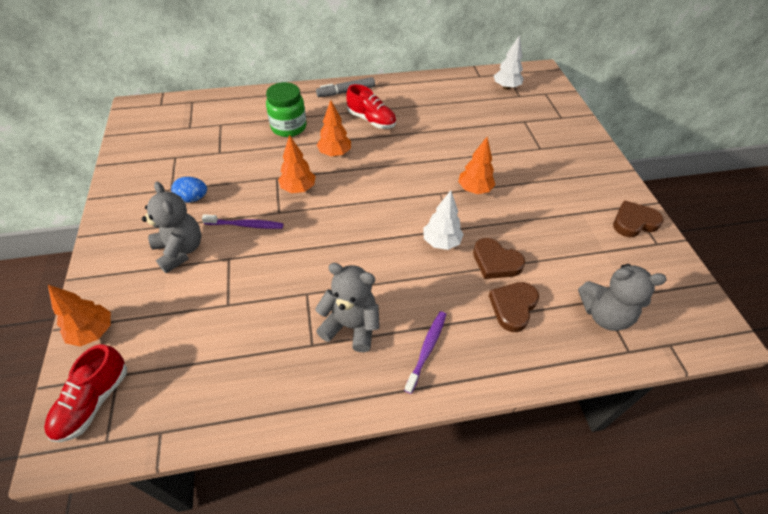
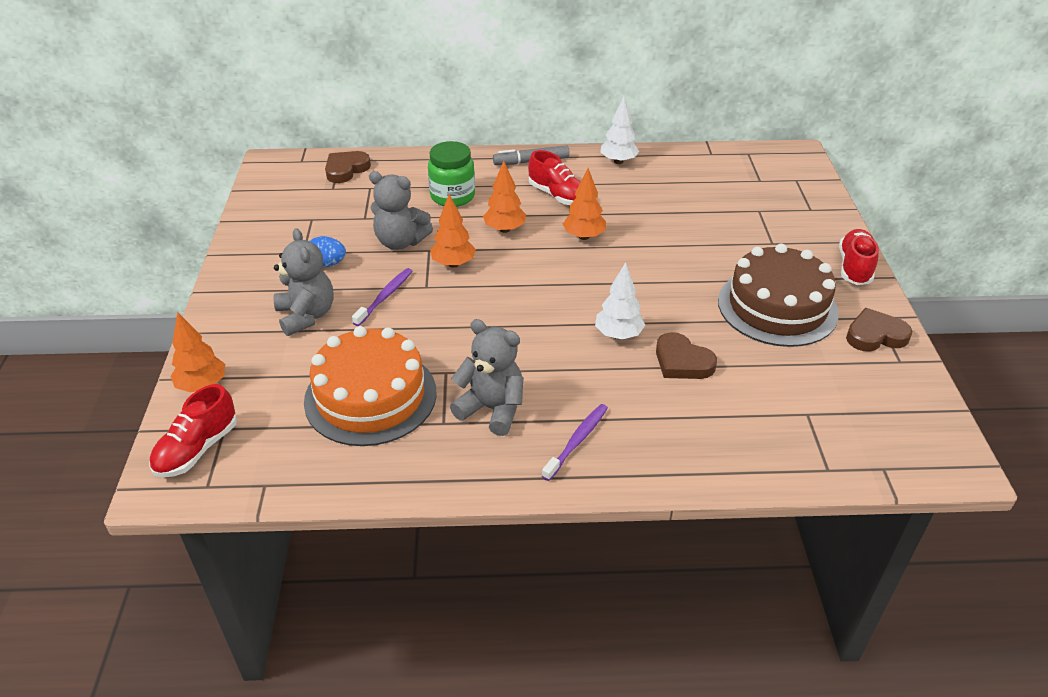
camera: 10 degrees right, 10 degrees down
purple toothbrush [202,214,283,229] -> purple toothbrush turned 75 degrees counterclockwise [352,268,413,326]
orange tree [458,137,495,194] -> orange tree moved to [563,168,606,240]
brown heart [489,282,539,332] -> brown heart moved to [325,151,371,183]
white tree [494,35,524,90] -> white tree moved to [600,97,640,164]
grey teddy bear [578,264,667,331] -> grey teddy bear moved to [369,171,433,250]
none -> orange cake [304,326,437,446]
none -> brown cake [718,243,839,347]
none -> red shoe [839,229,879,285]

